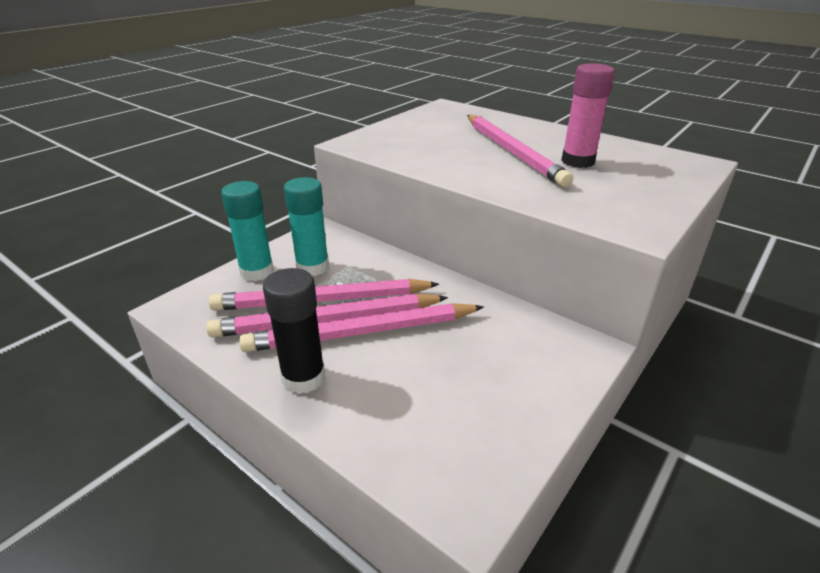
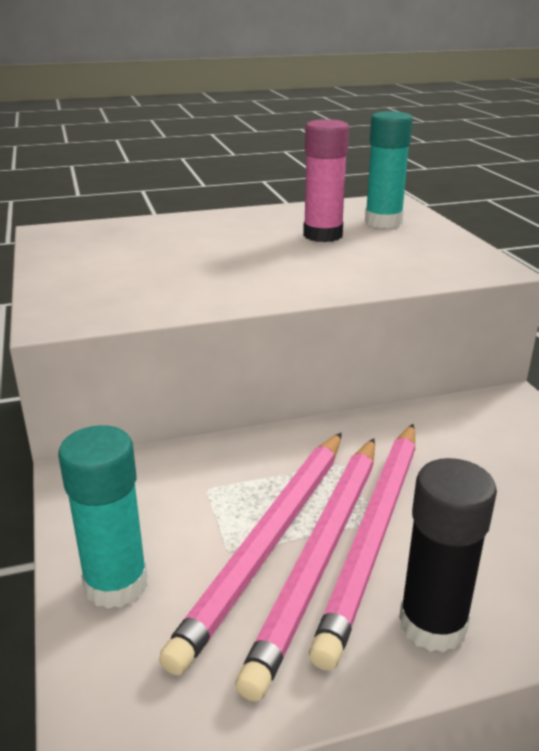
camera: 55 degrees left, 5 degrees down
turquoise glue stick [284,177,329,276] -> turquoise glue stick moved to [365,111,413,228]
pink pencil [467,115,573,187] -> none

